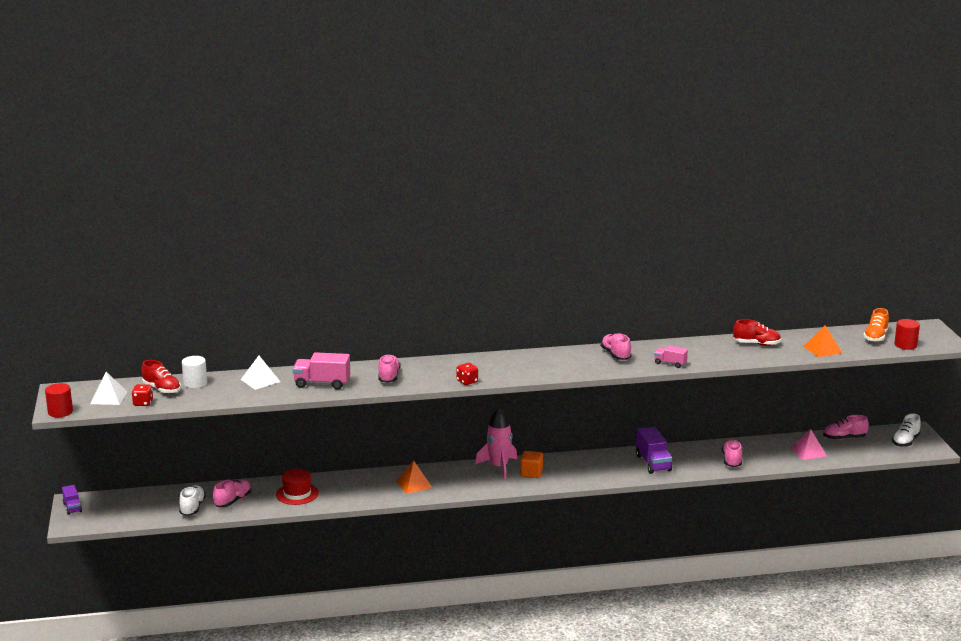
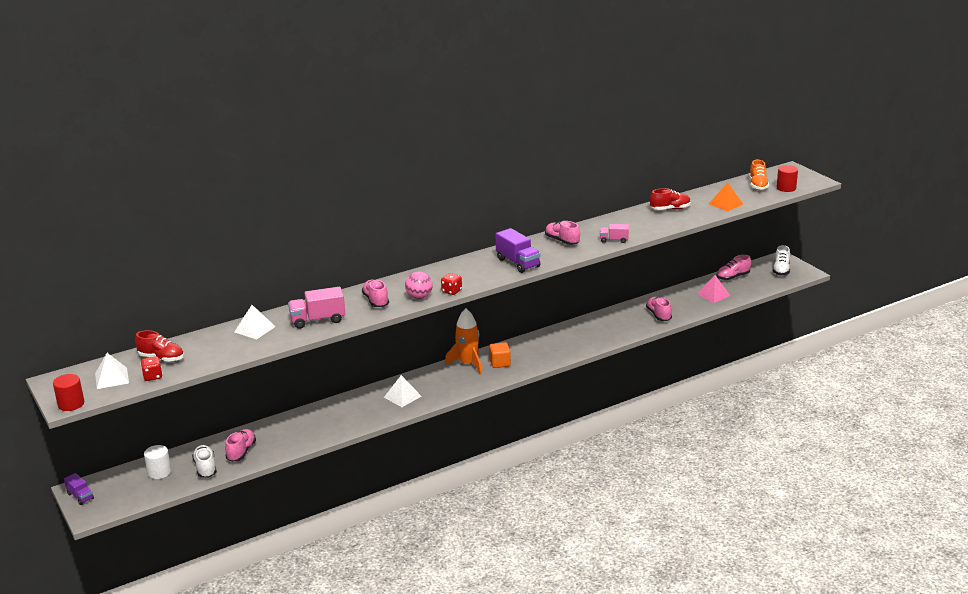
camera: 20 degrees left, 5 degrees up
white cylinder [182,356,207,388] -> white cylinder moved to [144,445,171,479]
red hat [276,469,319,505] -> none
orange pyramid [396,461,433,494] -> white pyramid [384,375,421,407]
pink rocket [475,406,517,479] -> orange rocket [445,309,482,374]
purple truck [636,427,672,474] -> purple truck moved to [496,228,541,273]
none -> pink ball [405,271,433,299]

